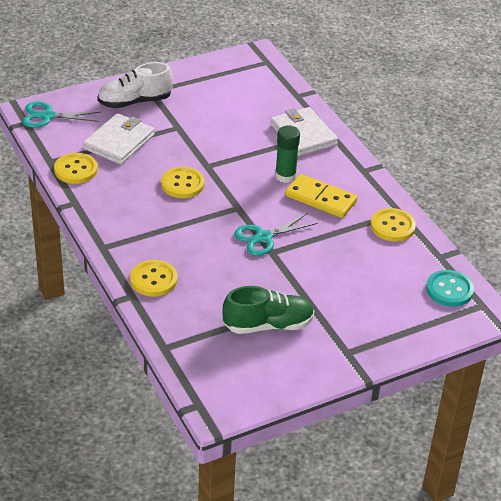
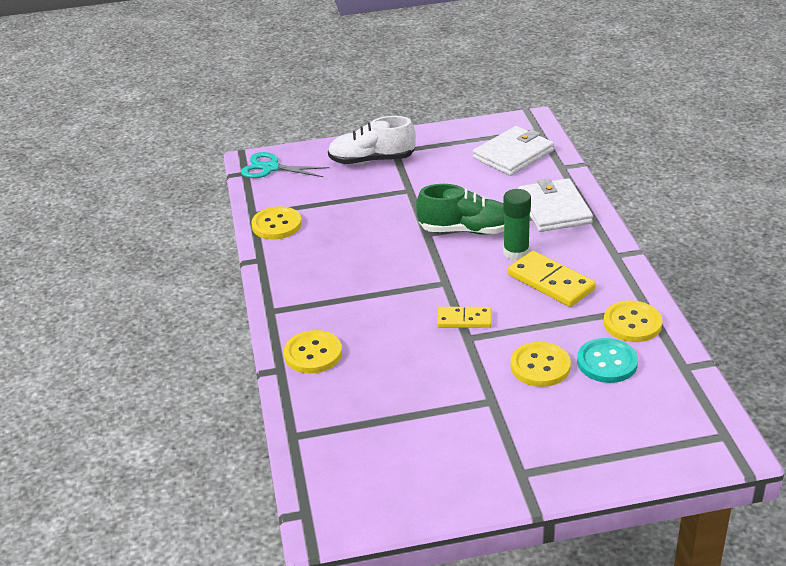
camera: 20 degrees right, 5 degrees down
white wallet [83,113,155,165] -> white wallet moved to [473,126,554,176]
yellow button [161,167,205,198] -> yellow button moved to [510,342,571,387]
green shoe [222,286,314,334] -> green shoe moved to [416,184,504,235]
turquoise scissors [234,213,318,256] -> yellow domino [437,307,491,328]
turquoise button [426,270,474,307] -> turquoise button moved to [577,338,638,383]

